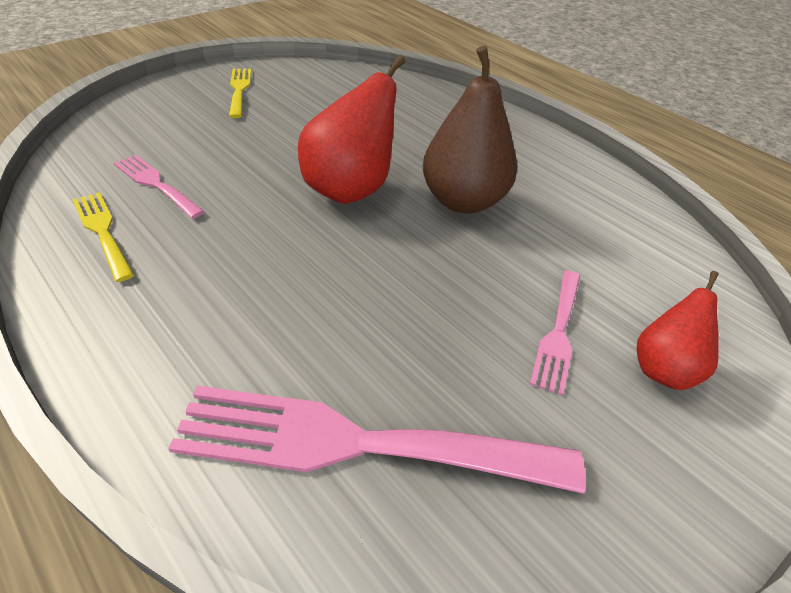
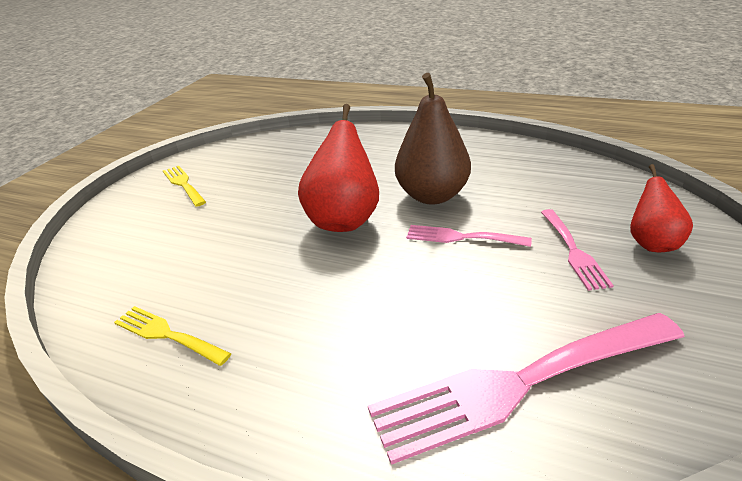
camera: 20 degrees left, 10 degrees down
pink fork [114,154,205,219] -> pink fork moved to [406,225,532,247]

